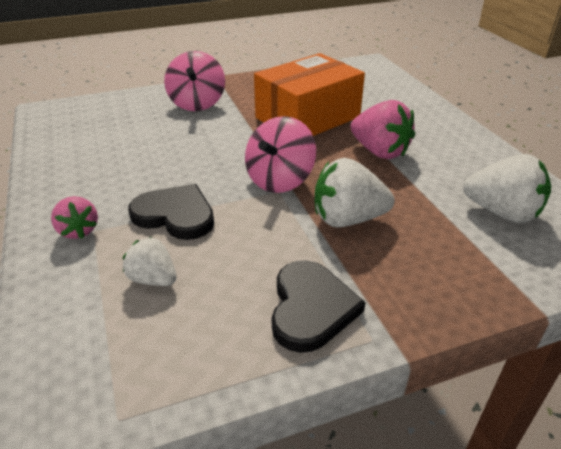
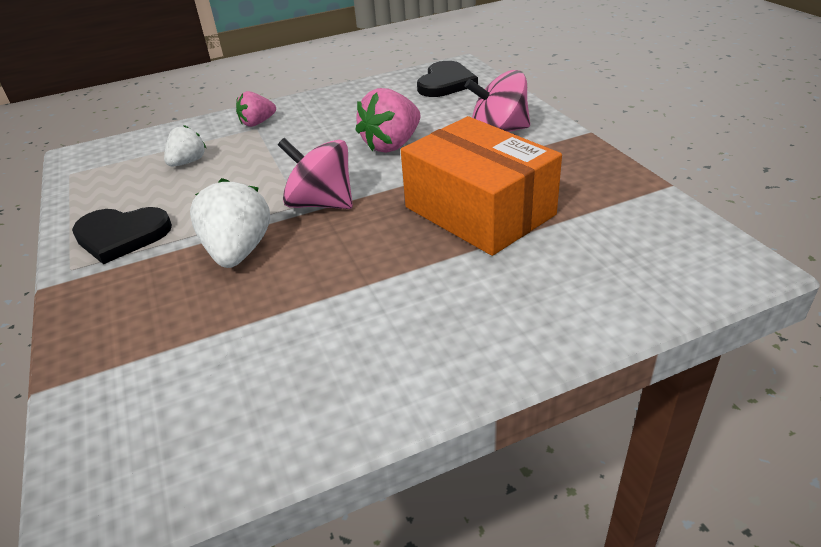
camera: 90 degrees right, 0 degrees up
black heart [128,184,214,240] -> black heart moved to [417,61,478,97]
pink strawberry [351,100,415,159] -> pink strawberry moved to [355,88,420,153]
white strawberry [463,154,551,223] -> none

